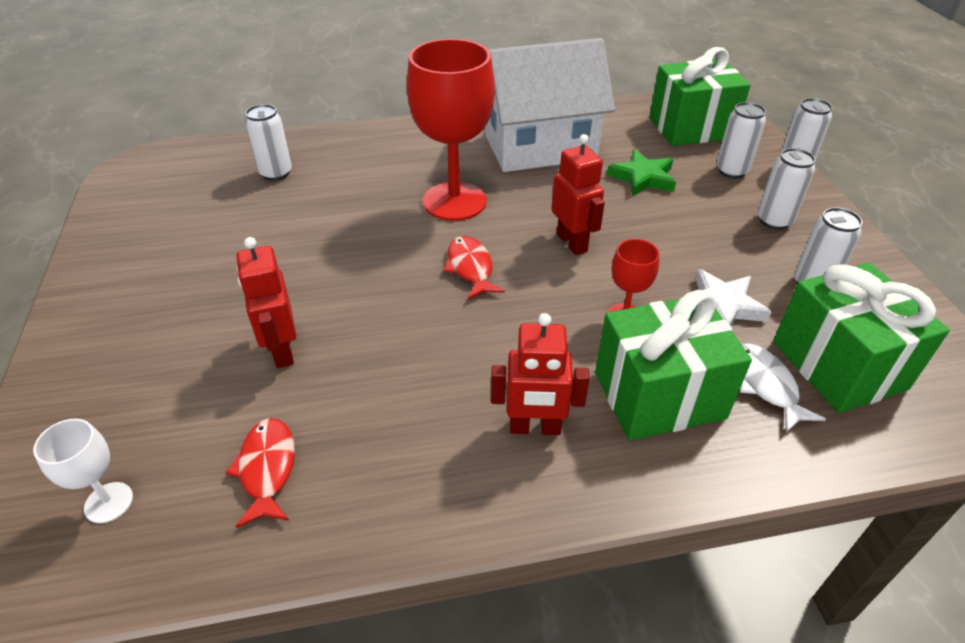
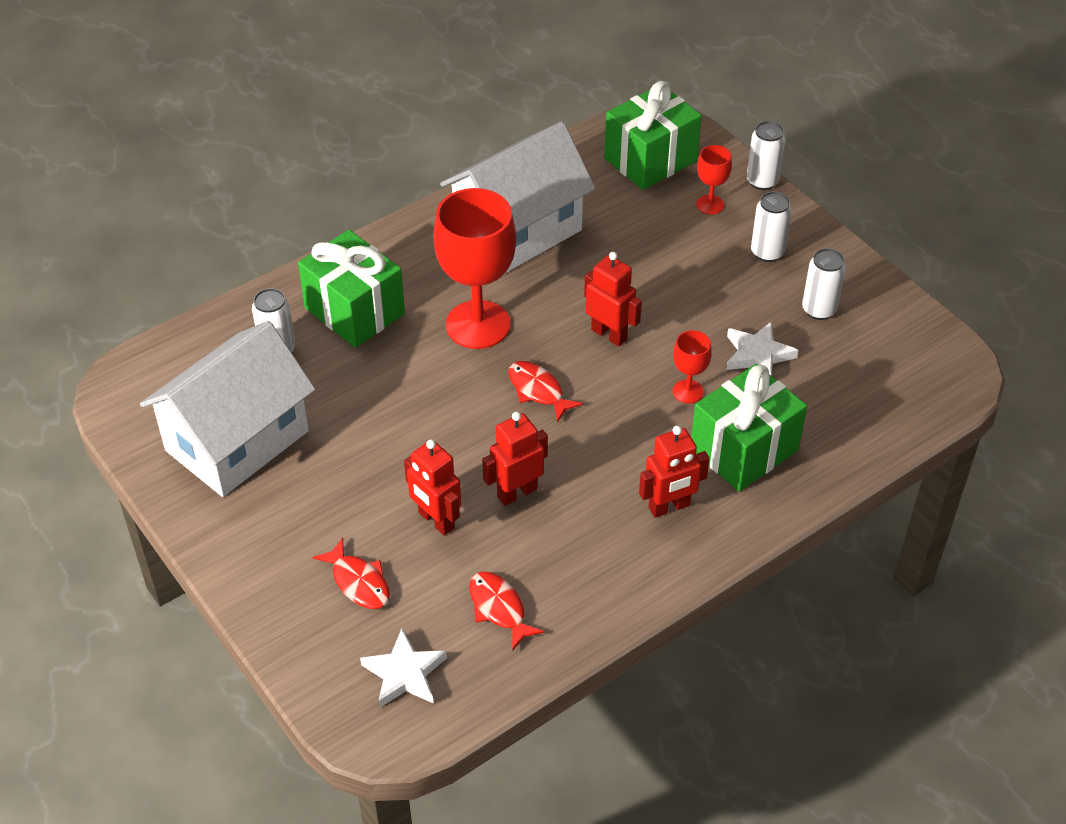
camera: 25 degrees left, 5 degrees up
white goblet [33,419,133,523] -> white star [360,629,447,708]
green star [607,149,676,197] -> none
white can [717,102,766,178] -> red goblet [696,145,732,215]
white fish [740,343,826,432] -> none
green gift [773,263,950,413] -> green gift moved to [298,230,405,348]
none -> white house [140,321,316,497]
none -> red fish [313,538,390,609]
none -> red robot [482,412,548,506]

